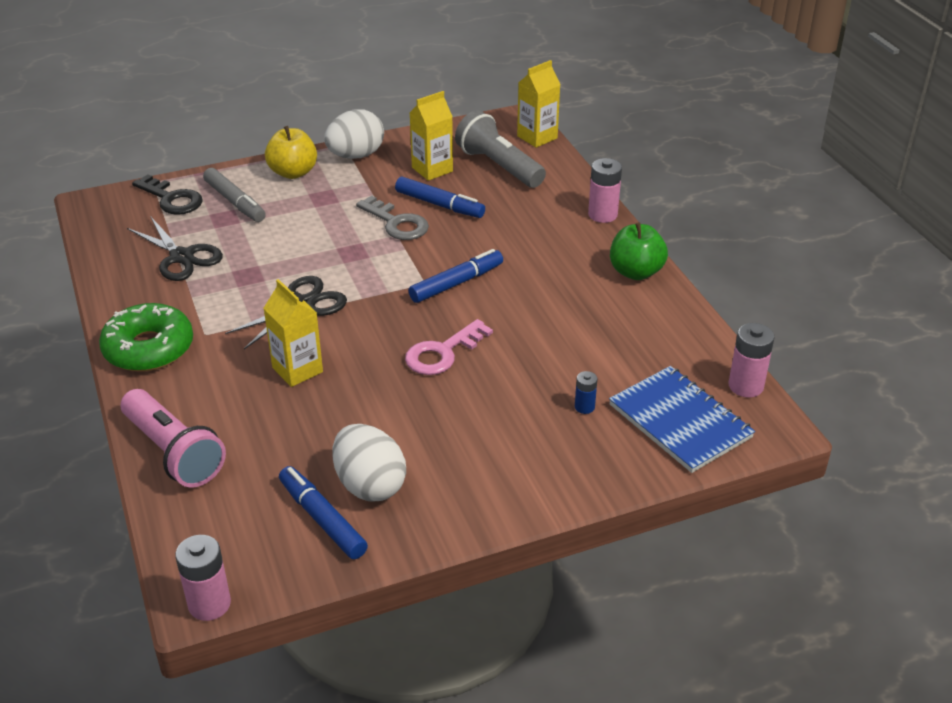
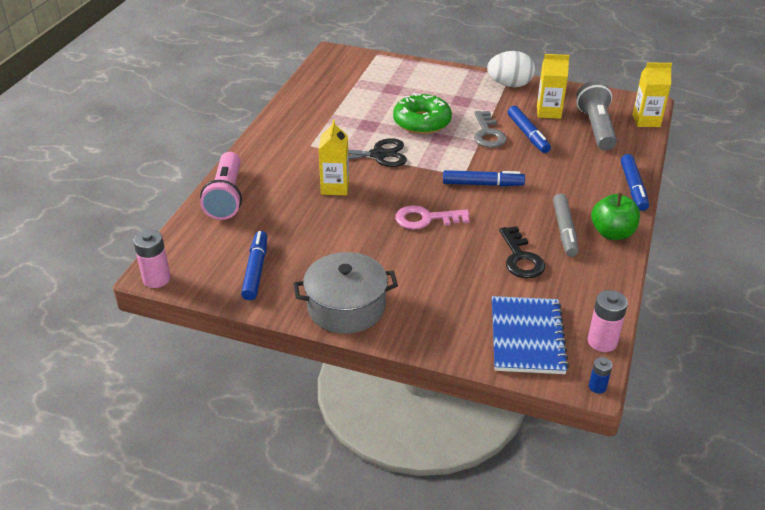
camera: 40 degrees right, 0 degrees up
green donut [99,303,193,372] -> green donut moved to [393,93,452,134]
black scissors [127,217,223,281] -> none
black key [132,174,203,215] -> black key moved to [499,226,545,279]
grey marker [203,168,266,222] -> grey marker moved to [553,193,579,257]
yellow apple [265,126,317,179] -> none
white egg [333,424,406,502] -> none
blue battery [575,371,597,414] -> blue battery moved to [589,357,612,394]
pink battery [588,158,622,223] -> blue marker [621,154,649,211]
none -> grey pot [294,252,398,334]

